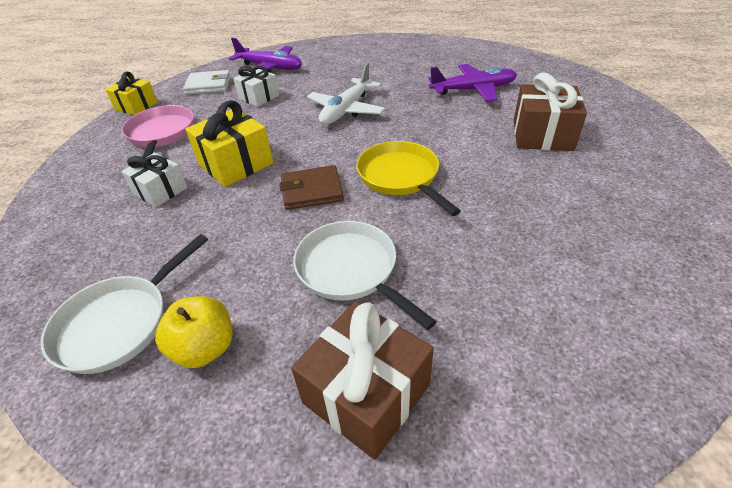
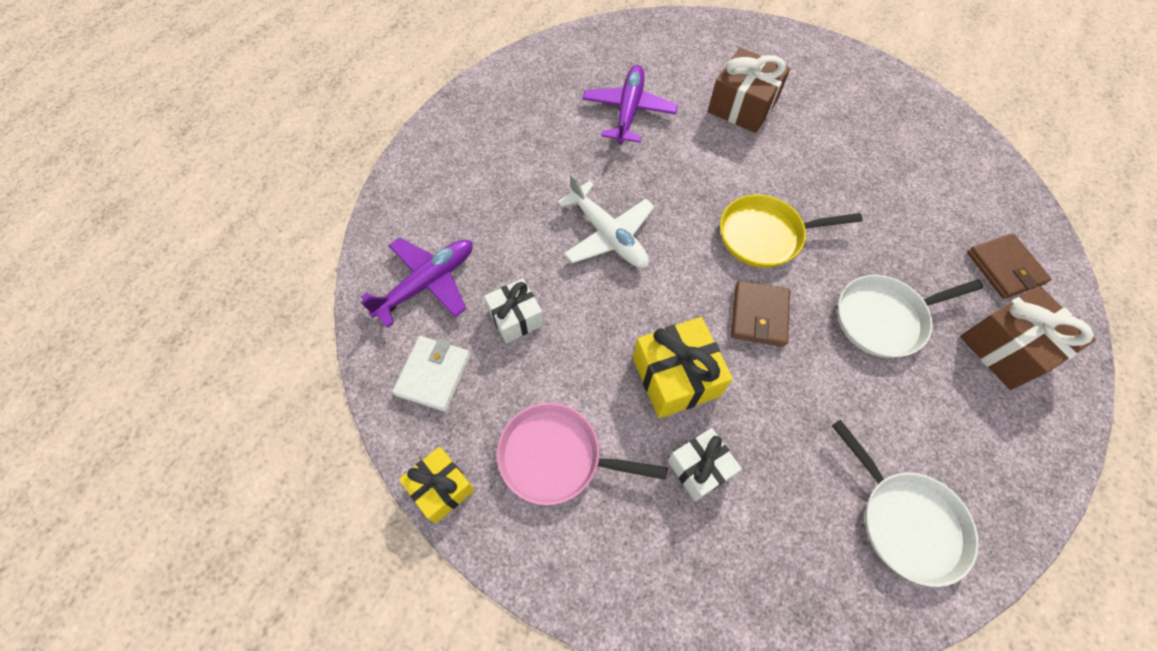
camera: 70 degrees left, 20 degrees up
yellow apple [155,296,233,368] -> none
none -> brown wallet [967,233,1051,299]

